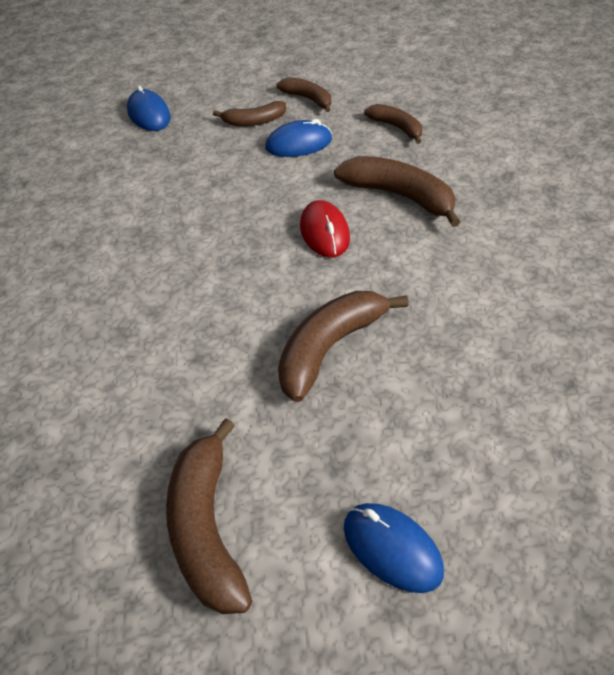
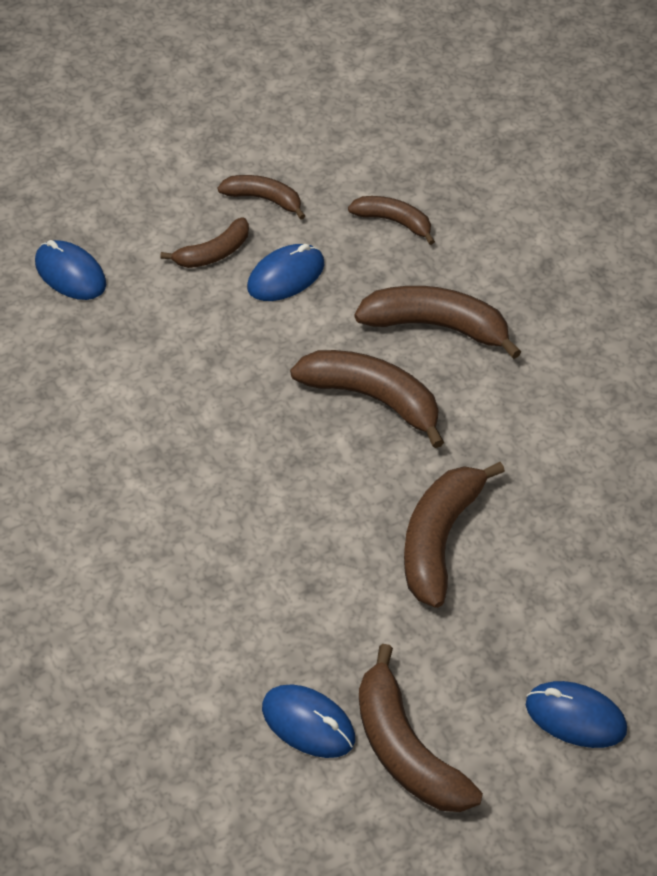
camera: 20 degrees left, 5 degrees up
red mouse [300,200,350,258] -> brown banana [290,350,444,448]
none -> blue mouse [262,684,355,758]

